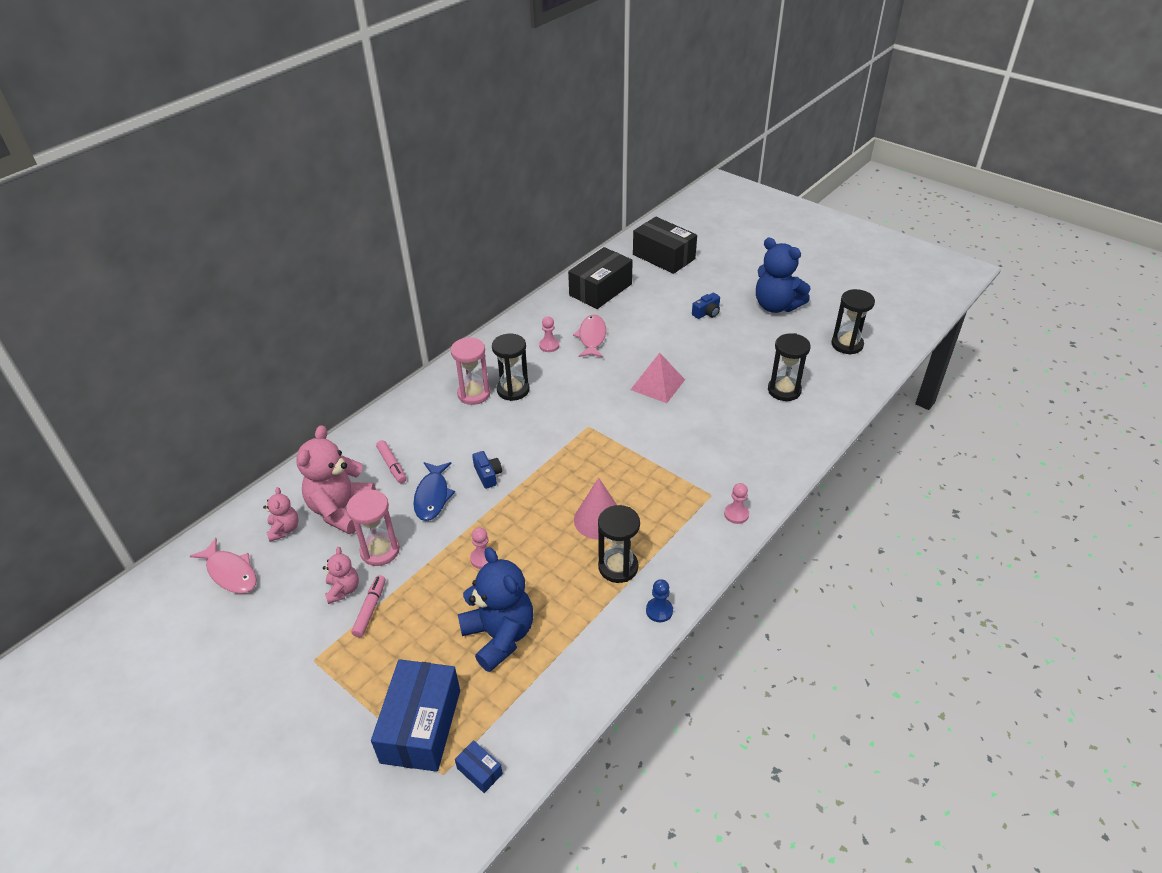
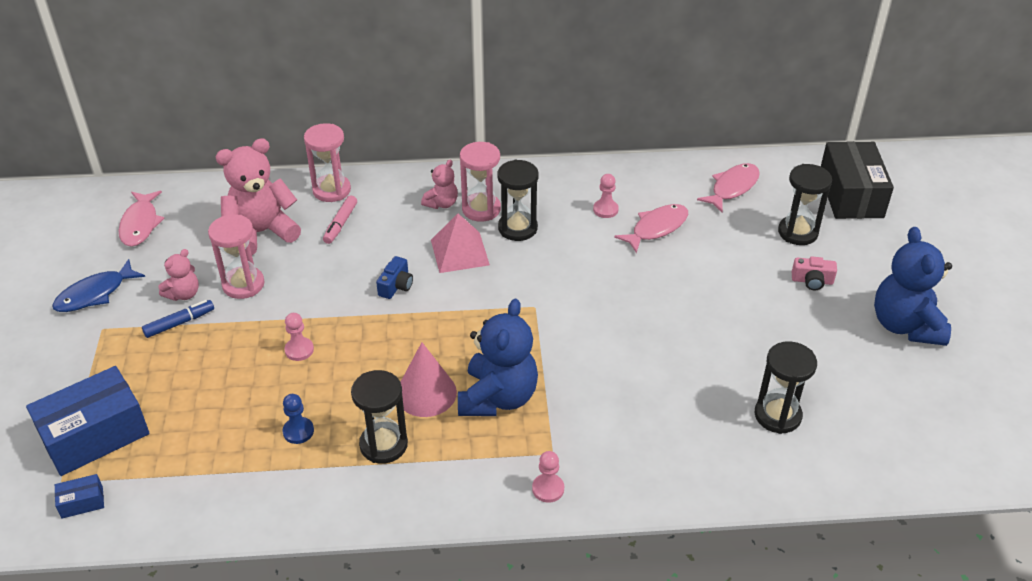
camera: 45 degrees right, 0 degrees up
pink teddy bear [263,487,299,542] -> pink teddy bear moved to [421,160,458,209]
pink marker [351,575,386,637] -> blue marker [142,300,214,338]
blue fish [413,462,455,521] -> blue fish moved to [52,259,145,312]
blue box [455,740,503,793] -> blue box turned 75 degrees clockwise [55,474,104,518]
blue teddy bear [458,547,533,672] -> blue teddy bear moved to [458,299,538,416]
black box [568,247,633,309] -> pink fish [697,163,760,212]
pink pyramid [630,353,685,403] -> pink pyramid moved to [431,214,490,273]
blue pawn [646,579,673,622] -> blue pawn moved to [283,394,314,444]
blue camera [692,292,720,319] -> pink camera [792,257,837,290]
black hourglass [831,289,875,355] -> black hourglass moved to [778,164,832,245]
none -> pink hourglass [304,123,351,202]

